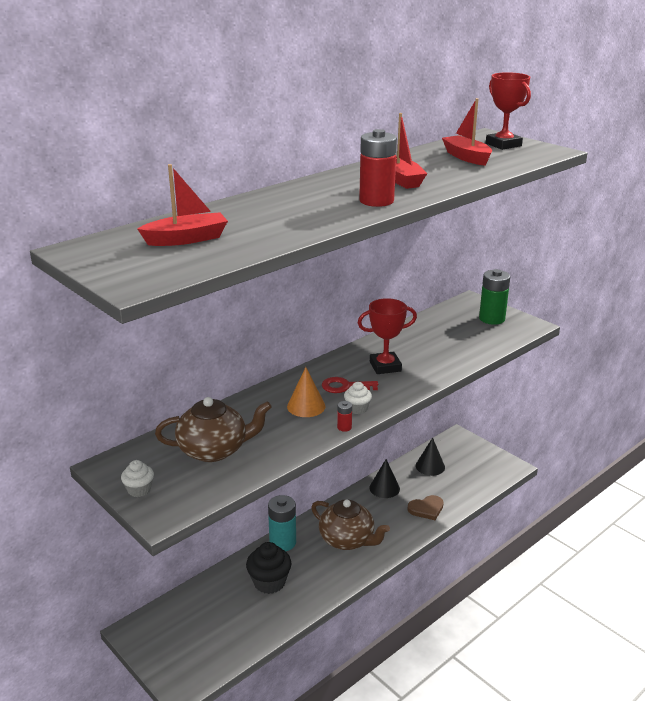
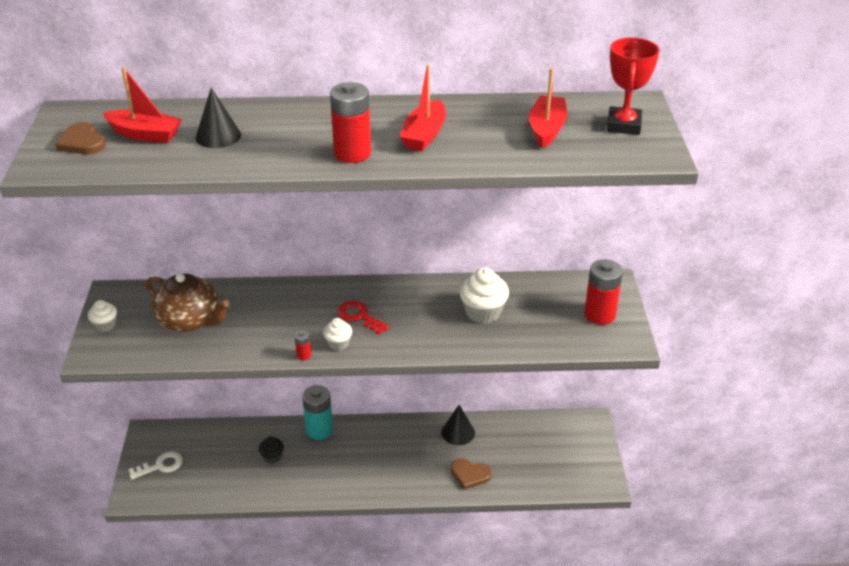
camera: 40 degrees right, 10 degrees up
black cupcake [246,542,292,594] -> black cupcake [259,437,284,464], size x0.57
orange cone [287,367,326,417] -> none
brown teapot [311,499,390,550] -> none
red trophy [358,298,417,374] -> none
black cone [416,438,445,476] -> black cone moved to [196,88,241,148]
green battery [479,269,510,325] -> red battery [584,259,623,325]
none -> brown heart [55,122,106,154]
none -> white key [129,451,183,480]
none -> white cupcake [459,267,509,324]

